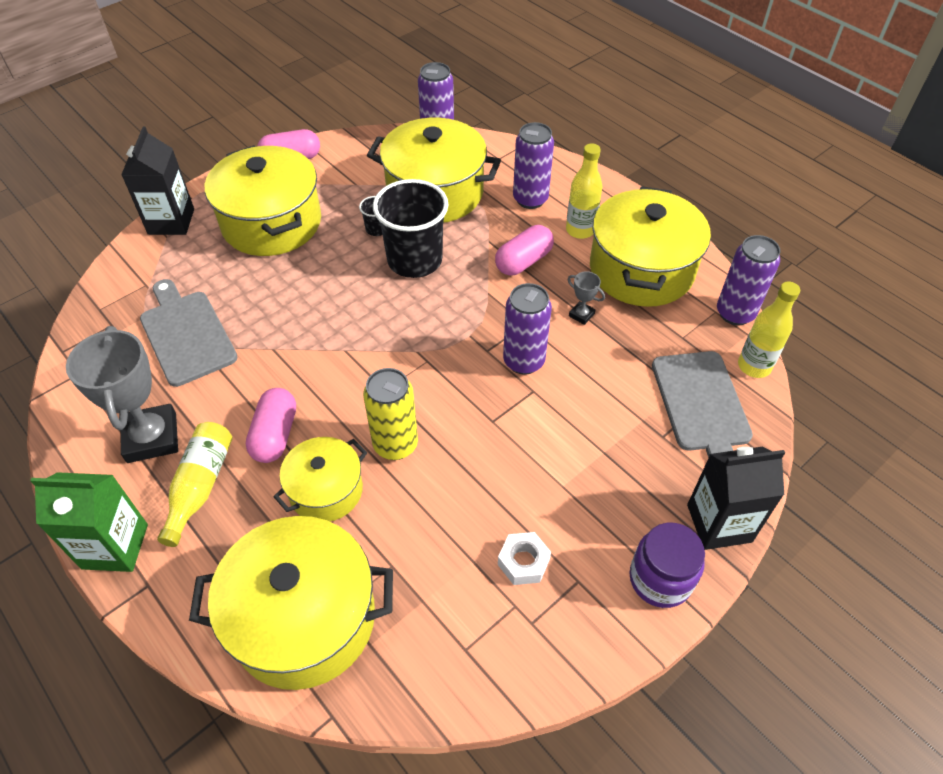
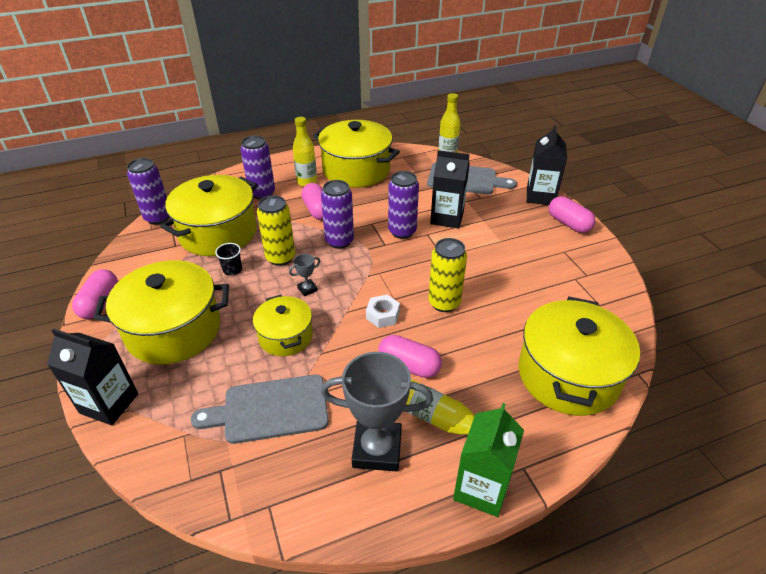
camera: 70 degrees left, 10 degrees down
yellow pot [273,437,367,522] -> yellow pot moved to [253,295,313,356]
black cup [373,179,449,278] -> yellow can [257,195,295,266]
white nut [498,532,551,585] -> white nut moved to [366,295,400,328]
grey trophy [568,271,605,325] -> grey trophy moved to [289,254,320,296]
purple jar [629,523,705,608] -> pink capsule [549,196,596,233]
purple can [717,235,780,325] -> purple can moved to [321,180,354,249]
none -> black carton [430,150,470,229]

